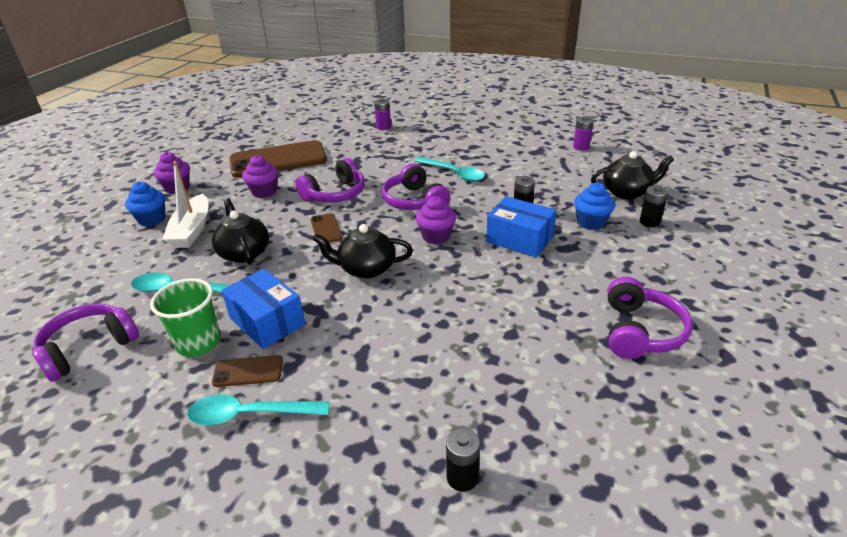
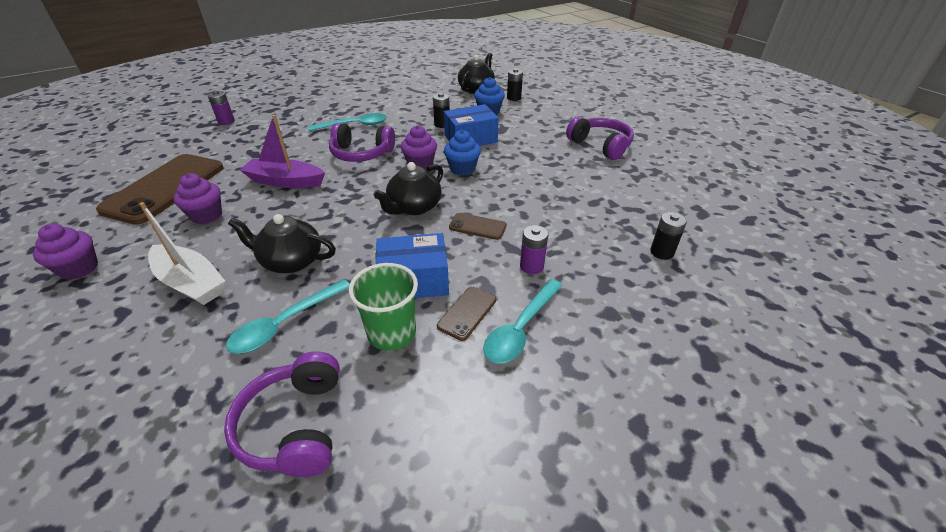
camera: 55 degrees left, 5 degrees up
blue cupcake [125,182,165,227] -> blue cupcake moved to [444,130,481,176]
purple headphones [295,158,365,203] -> purple boat [240,115,325,188]
brown phone [310,213,343,243] -> brown phone moved to [449,213,507,240]
purple battery [573,116,594,151] -> purple battery moved to [520,225,548,274]

